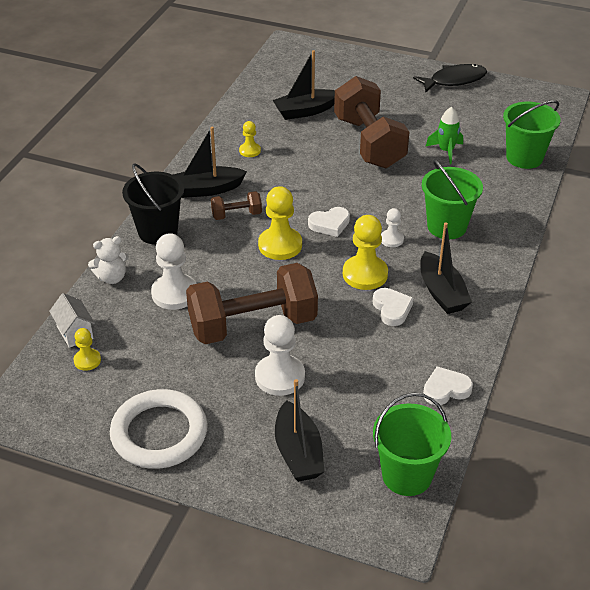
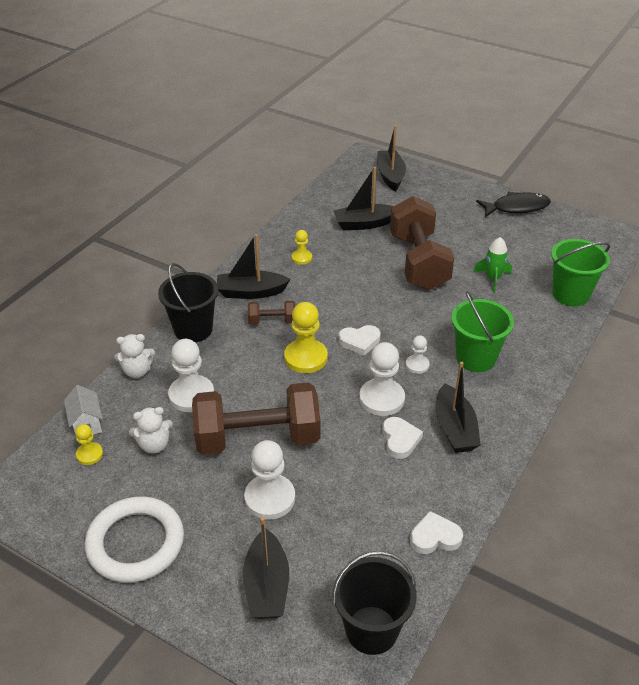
camera: 10 degrees right, 0 degrees up
yellow pawn [343,215,388,290] -> white pawn [359,342,405,416]
green bucket [373,392,451,496] -> black bucket [333,551,417,655]
none -> white teddy bear [129,407,173,454]
none -> black boat [377,125,406,191]

